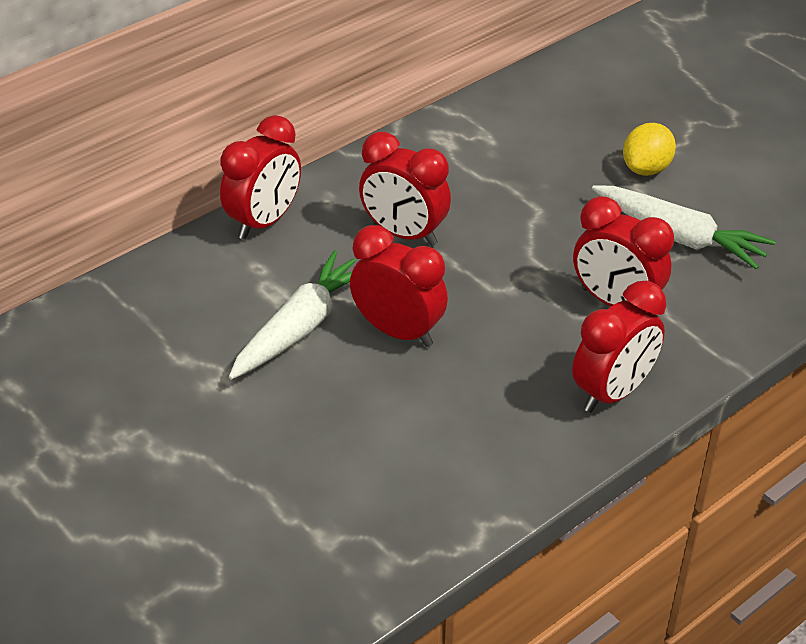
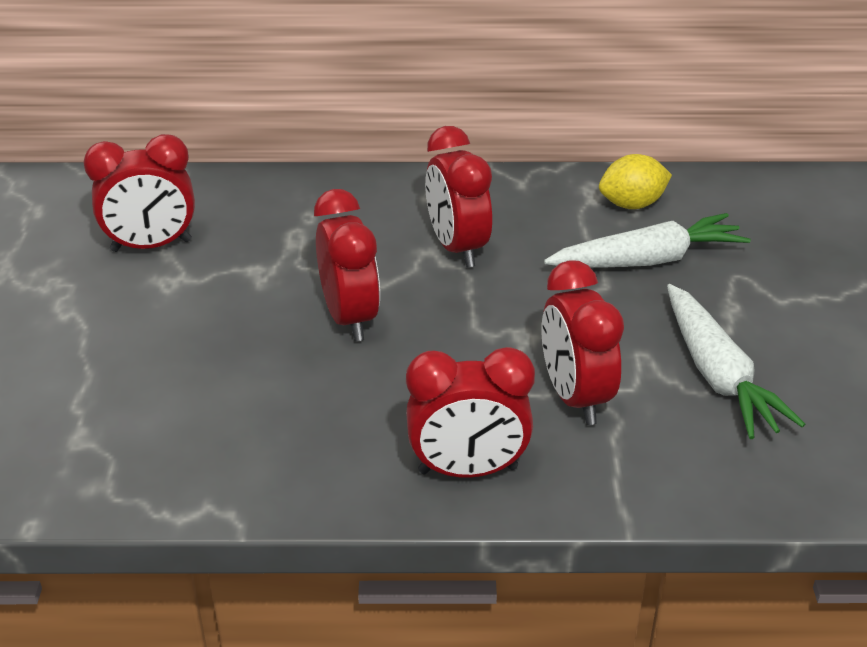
camera: 40 degrees right, 5 degrees down
red clock [220,115,301,240] -> red clock moved to [83,134,195,252]
white carrot [229,250,355,380] -> white carrot moved to [544,213,751,268]
yellow lemon [623,123,676,176] -> yellow lemon moved to [599,154,672,209]

